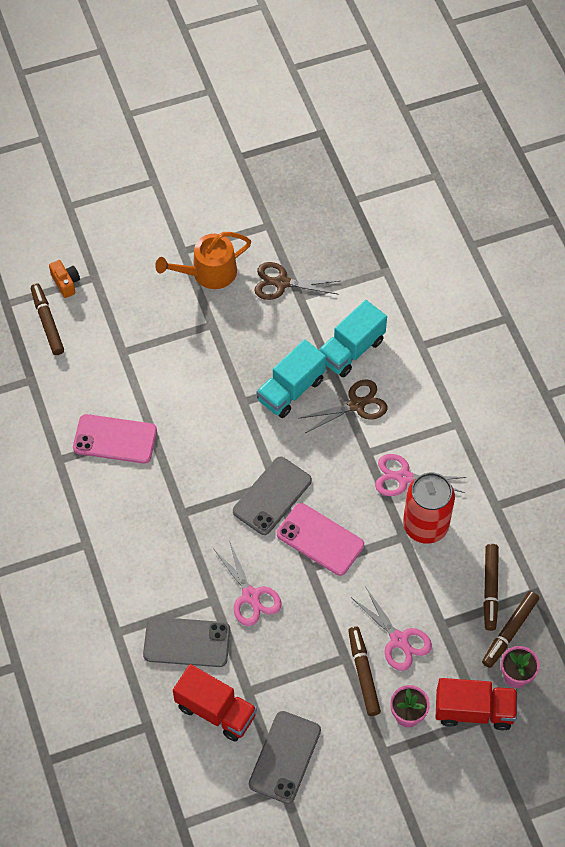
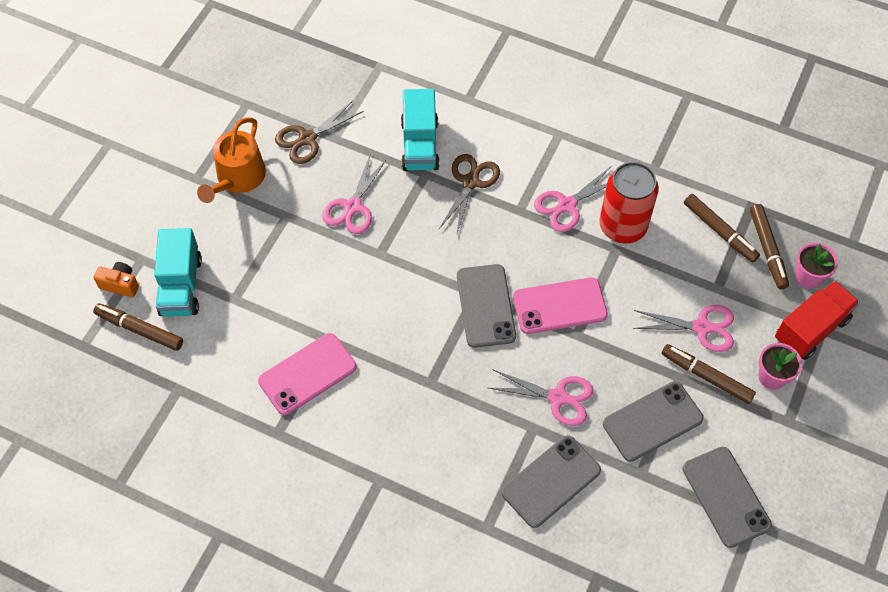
camera: 45 degrees left, 0 degrees up
red truck [173,664,257,742] -> none
turquoise truck [257,339,326,418] -> turquoise truck moved to [154,228,202,317]
none -> pink scissors [322,153,387,234]
none -> grey phone [603,381,703,462]

